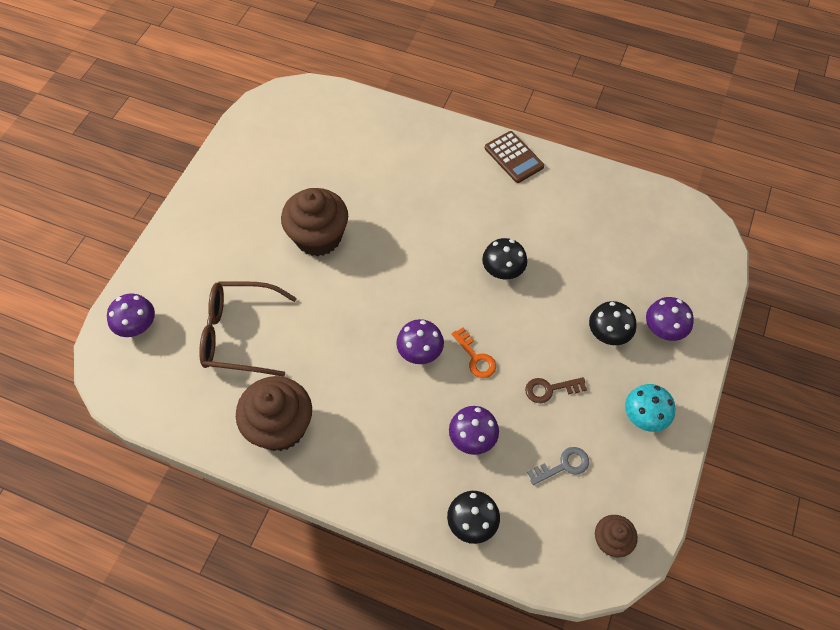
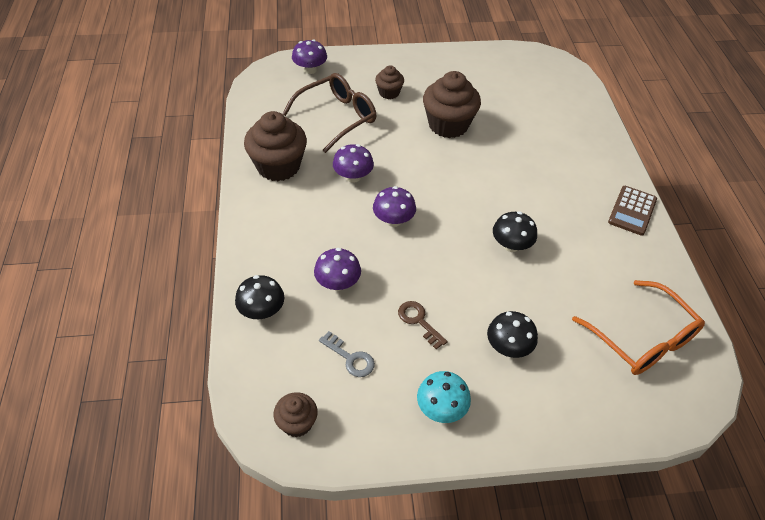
camera: 60 degrees right, 10 degrees down
brown glasses [199,281,297,377] -> brown glasses turned 75 degrees clockwise [282,73,376,153]
orange key [452,327,496,378] -> none
purple mushroom [646,297,694,341] -> purple mushroom moved to [333,144,374,183]
none -> brown cupcake [375,65,404,99]
none -> orange glasses [572,280,705,375]

